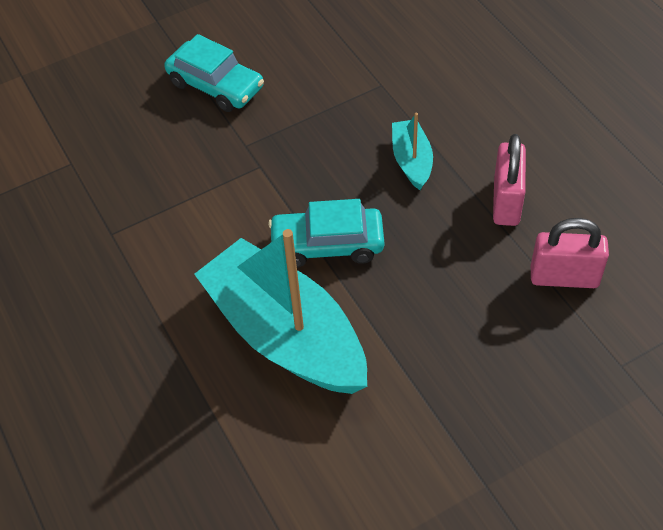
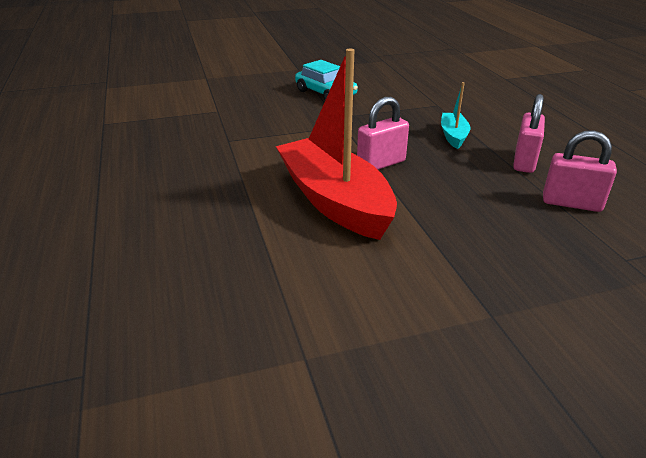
camera: 10 degrees right, 20 degrees down
turquoise boat [194,229,367,394] -> red boat [276,49,397,240]
turquoise car [268,199,384,268] -> pink padlock [357,97,409,170]

